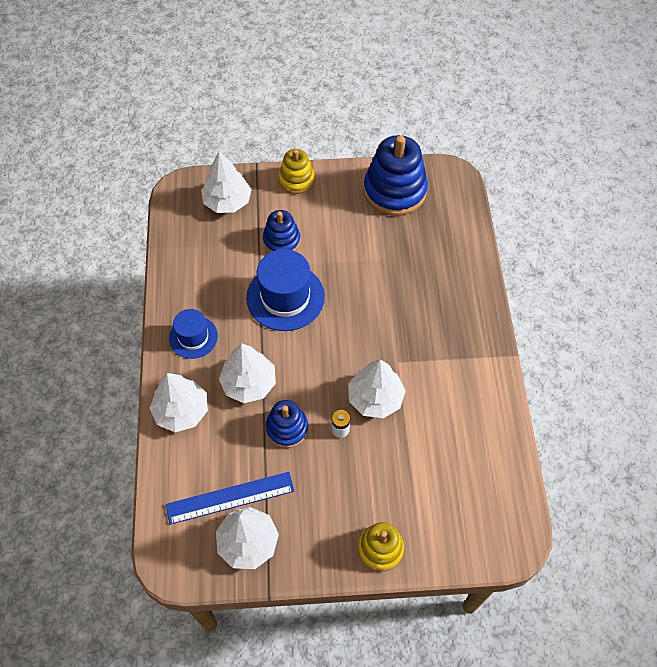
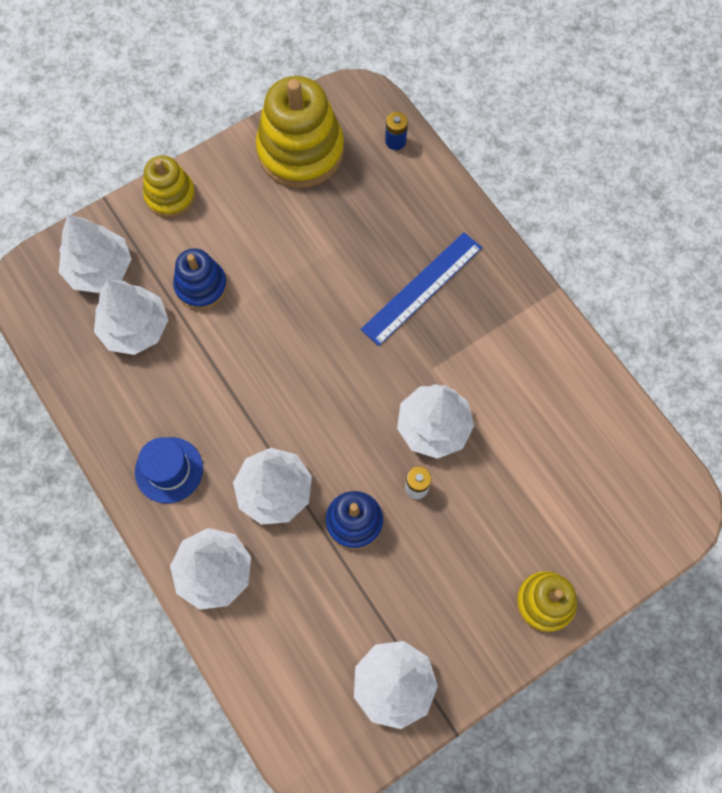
camera: 30 degrees left, 10 degrees up
blue ruler [166,472,294,525] -> blue ruler moved to [360,232,482,346]
blue hat [246,249,325,331] -> none
blue stacking toy [364,135,428,216] -> yellow stacking toy [256,76,344,188]
none -> white tree [94,280,168,355]
none -> blue battery [385,112,408,150]

